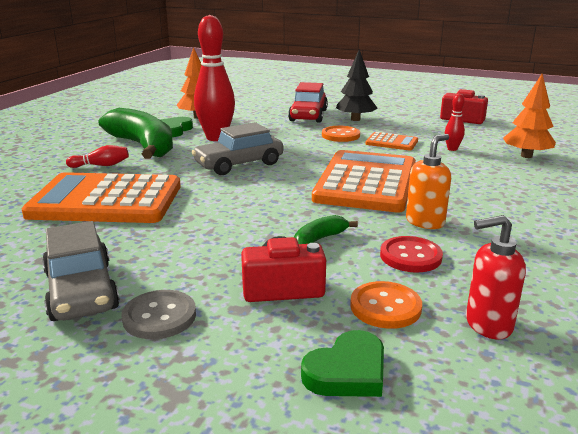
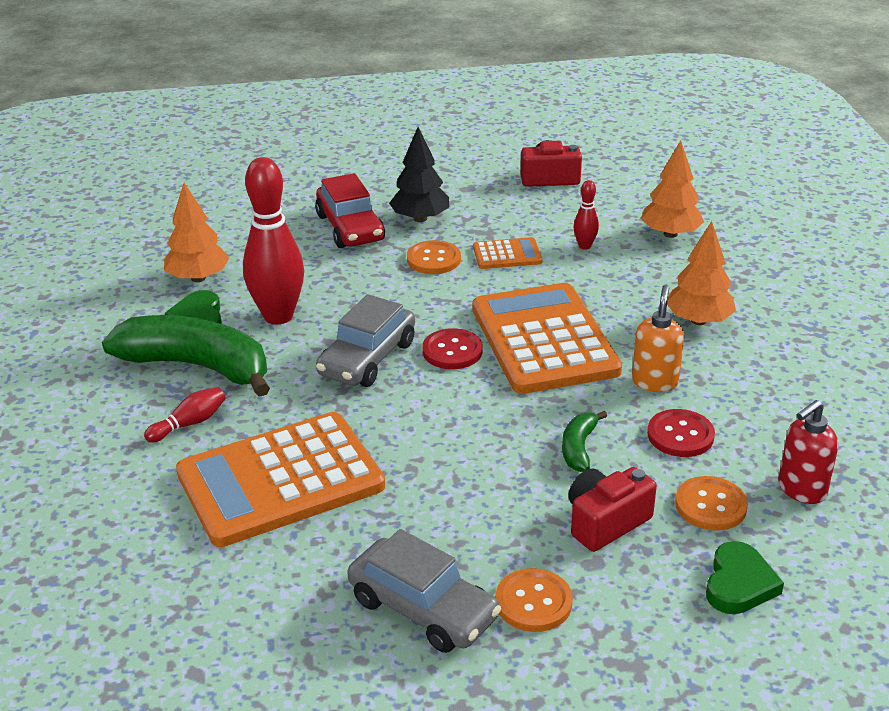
camera: 30 degrees left, 10 degrees up
grey button [121,290,196,339] -> orange button [495,568,573,632]
none -> red button [422,328,483,369]
none -> orange tree [667,221,736,325]

